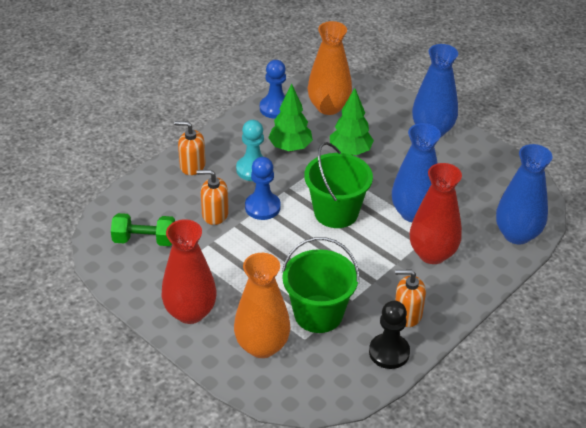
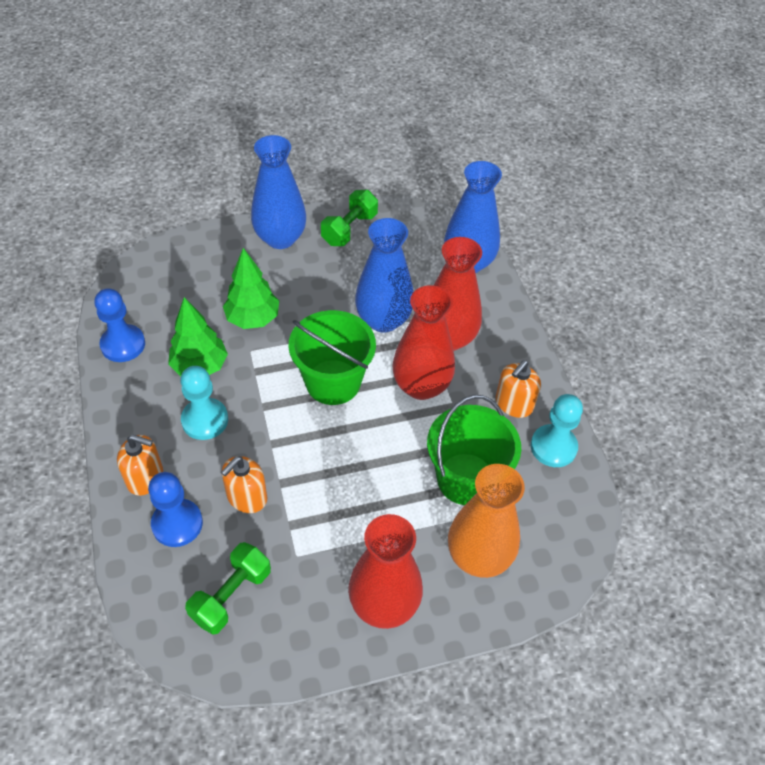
camera: 60 degrees left, 10 degrees up
orange soap dispenser [174,121,206,175] -> orange soap dispenser turned 120 degrees counterclockwise [117,435,163,496]
blue pawn [245,157,281,220] -> blue pawn moved to [148,472,203,547]
orange vase [308,21,352,115] -> none
black pawn [369,301,410,369] -> turquoise pawn [531,394,583,467]
none -> green dumbbell [321,190,378,246]
none -> red vase [392,285,455,400]

